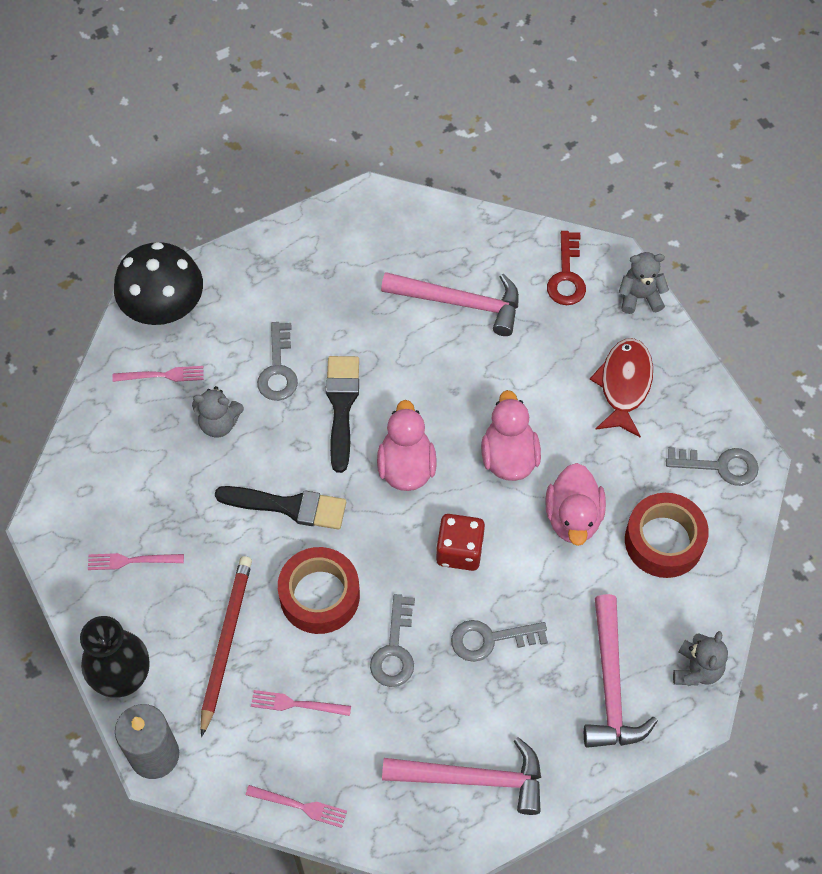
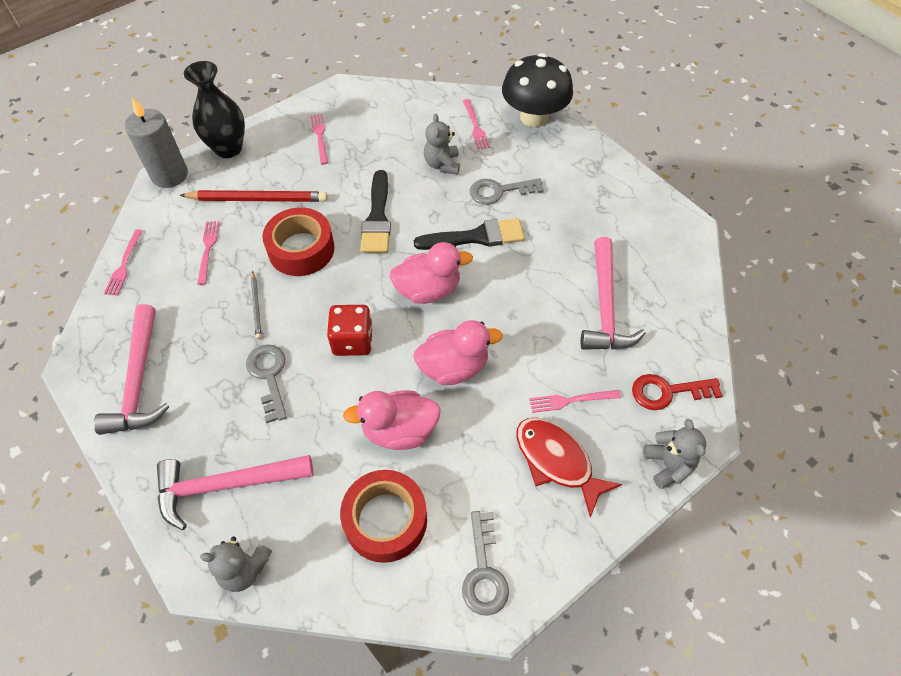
camera: 80 degrees right, 5 degrees down
grey key [370,594,415,687] -> grey pencil [251,271,262,339]
red fish [590,338,653,438] -> red fish turned 135 degrees counterclockwise [516,418,622,518]
none -> pink fork [529,390,621,413]

